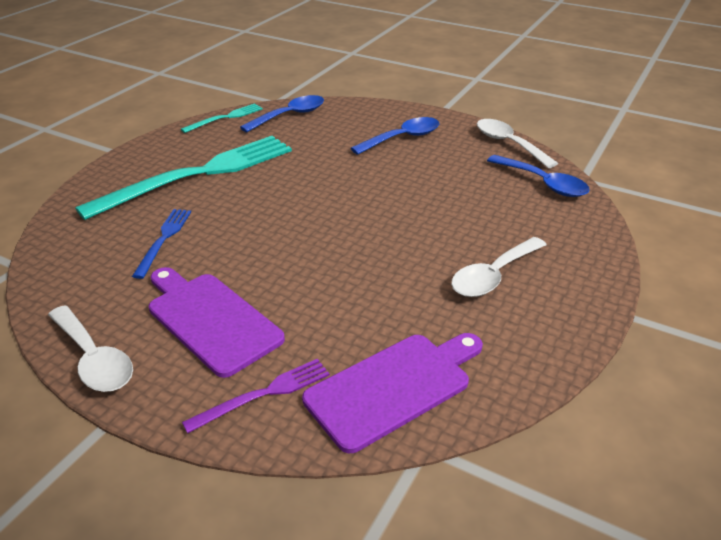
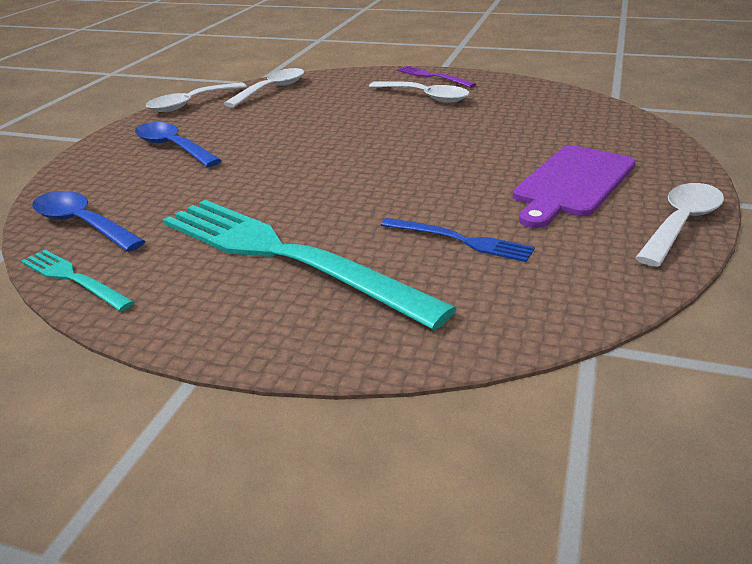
camera: 100 degrees left, 5 degrees down
blue fork [132,209,191,279] -> blue fork turned 150 degrees counterclockwise [381,218,535,262]
purple fork [182,359,330,433] -> purple fork moved to [397,66,476,88]
purple cutting board [302,333,483,453] -> none
blue spoon [487,155,590,197] -> white spoon [224,68,304,108]

